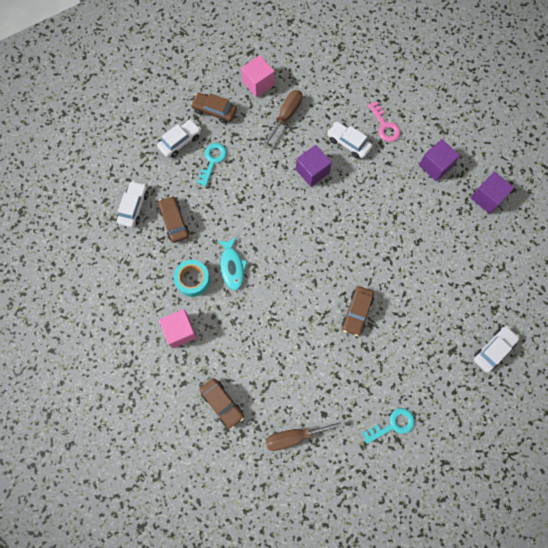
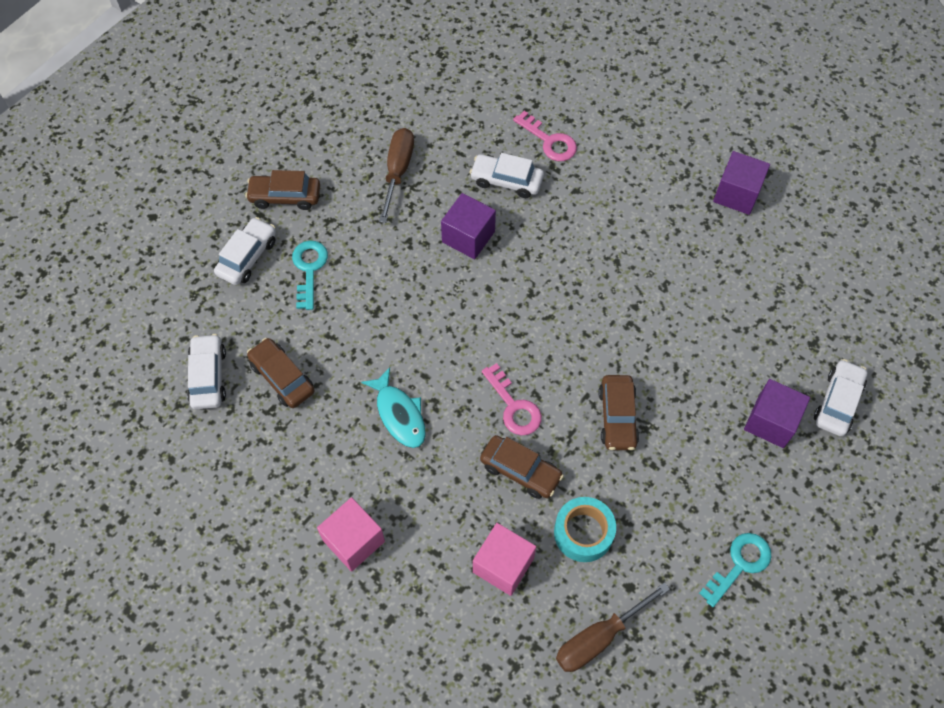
camera: 20 degrees left, 10 degrees down
turquoise tape [174,260,210,297] -> turquoise tape moved to [554,497,616,562]
brown car [200,378,244,429] -> brown car moved to [480,435,564,499]
pink cube [241,55,275,97] -> pink cube moved to [473,523,536,596]
purple cube [419,139,460,181] -> purple cube moved to [744,379,810,448]
none -> pink key [482,363,542,435]

